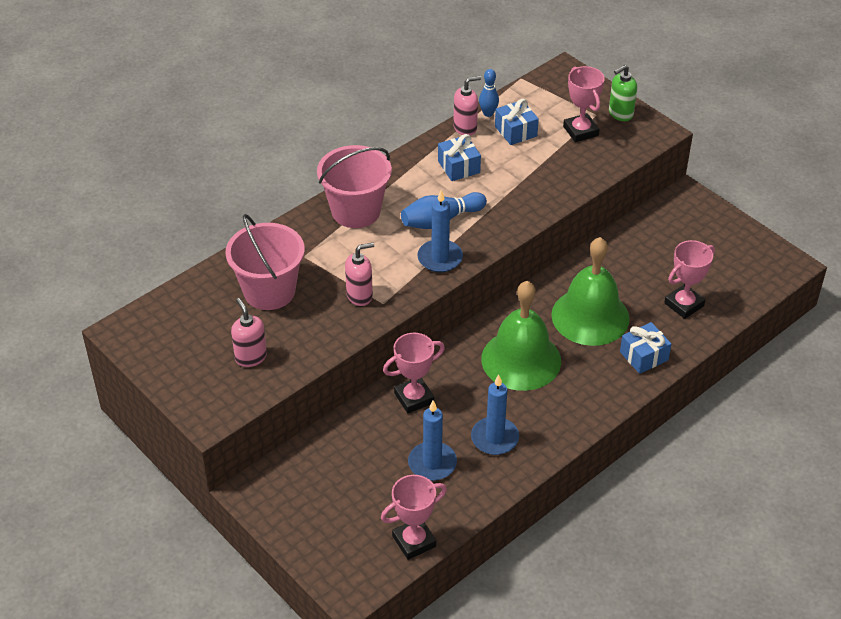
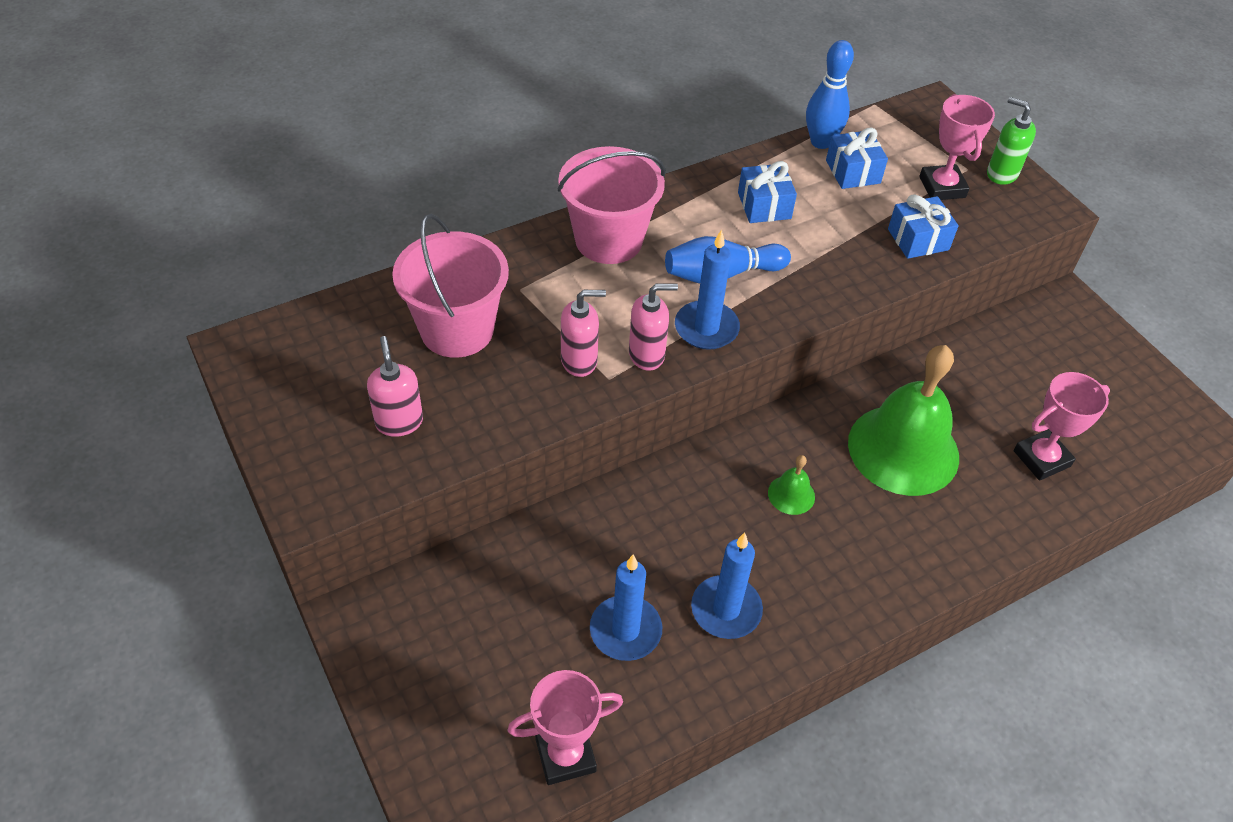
camera: 10 degrees right, 5 degrees up
pink trophy [383,333,445,413] -> none
pink soap dispenser [453,76,481,136] -> pink soap dispenser moved to [629,284,678,371]
blue bowling pin [479,69,499,117] -> blue bowling pin [806,40,854,149], size x1.55
green bell [481,281,561,391] -> green bell [768,455,815,515], size x0.41
green soap dispenser [609,65,637,121] -> green soap dispenser turned 60 degrees clockwise [987,97,1036,185]
blue gift [620,322,671,374] -> blue gift moved to [888,195,959,259]

